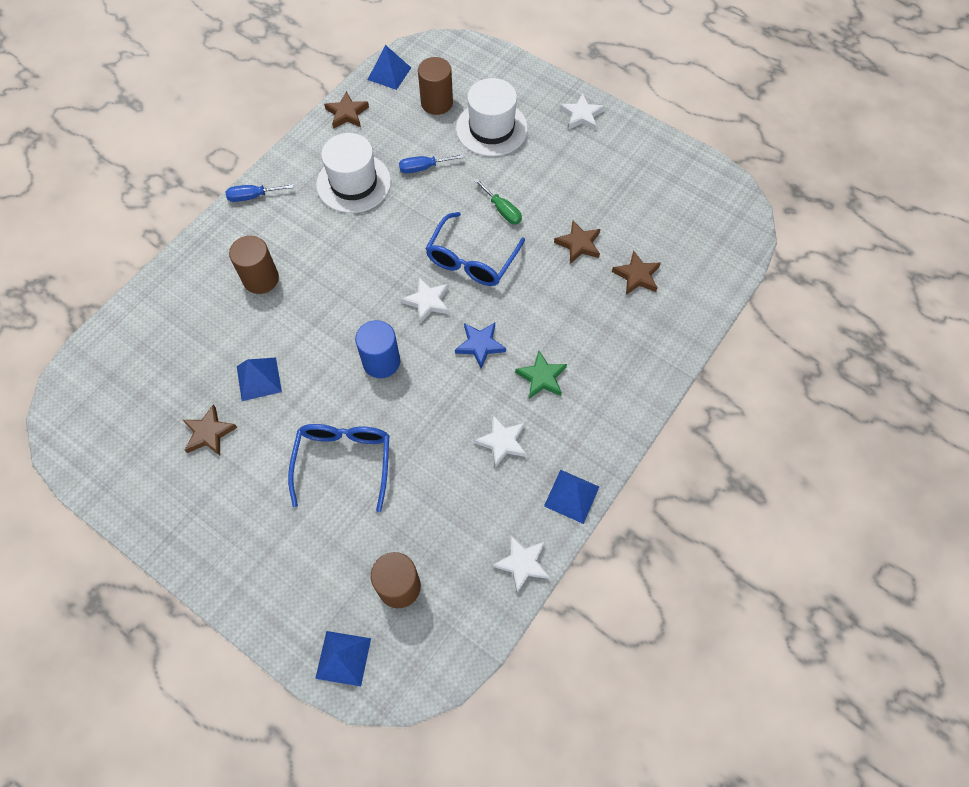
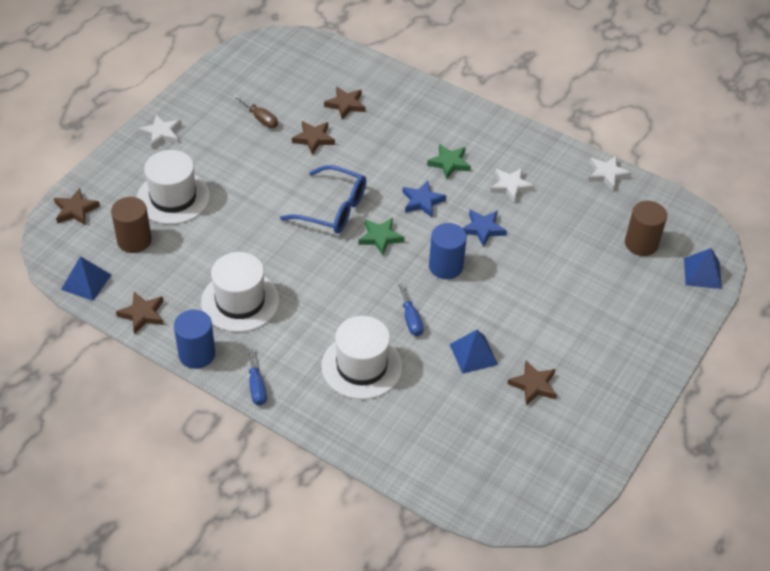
camera: 95 degrees left, 15 degrees down
brown cylinder [229,236,279,294] -> white hat [321,316,402,399]
blue glasses [288,424,389,512] -> none
blue screwdriver [399,154,464,173] -> blue screwdriver moved to [397,281,424,336]
white star [401,277,450,324] -> green star [358,218,404,255]
green screwdriver [474,179,522,224] -> none
blue pyramid [544,470,599,524] -> none
none -> brown star [54,188,100,225]
none -> blue cylinder [174,309,215,369]
none -> brown screwdriver [233,94,278,128]
none -> blue star [463,210,507,247]

